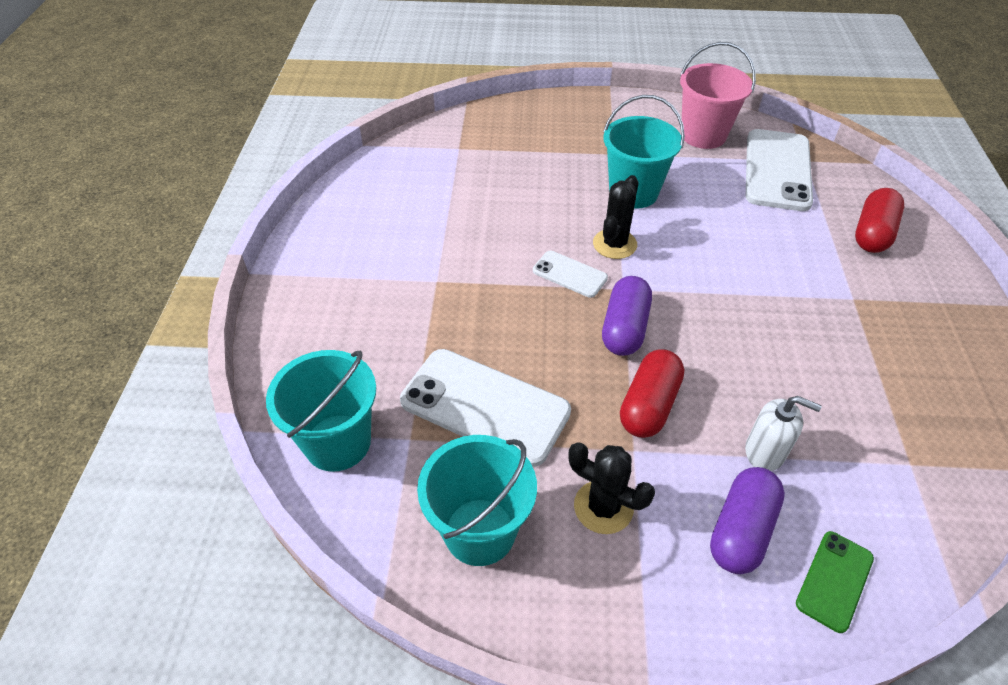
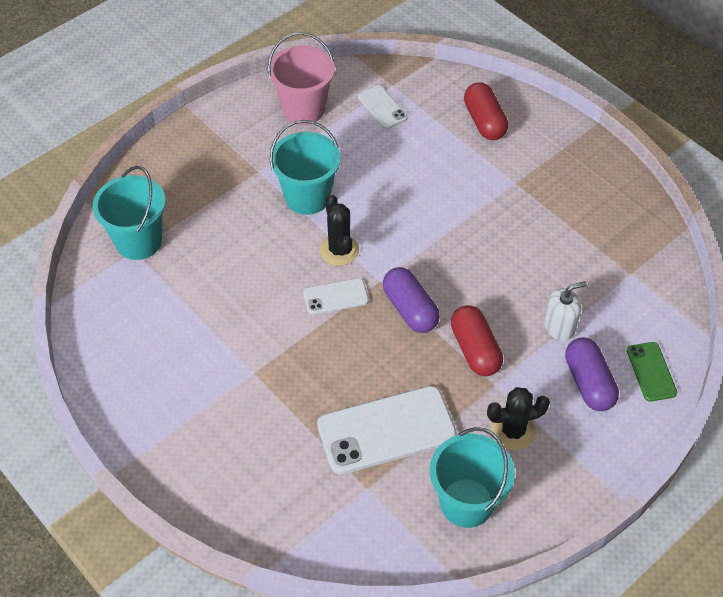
camera: 45 degrees left, 5 degrees up
turquoise bucket [266,350,376,472] -> turquoise bucket moved to [92,166,166,260]
white phone [746,129,813,211] -> white phone [358,85,408,129], size x0.51

